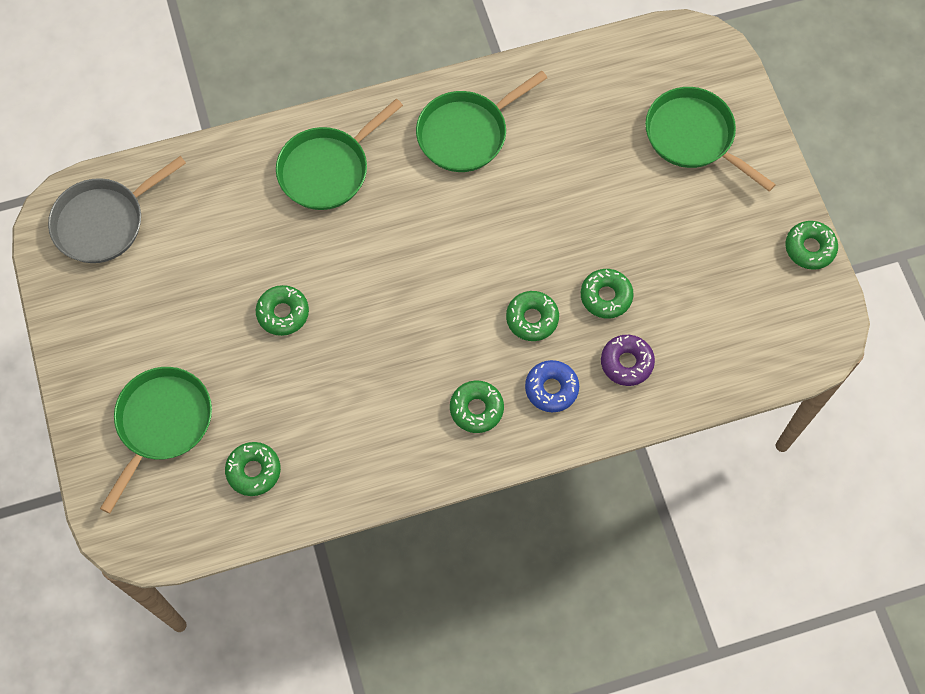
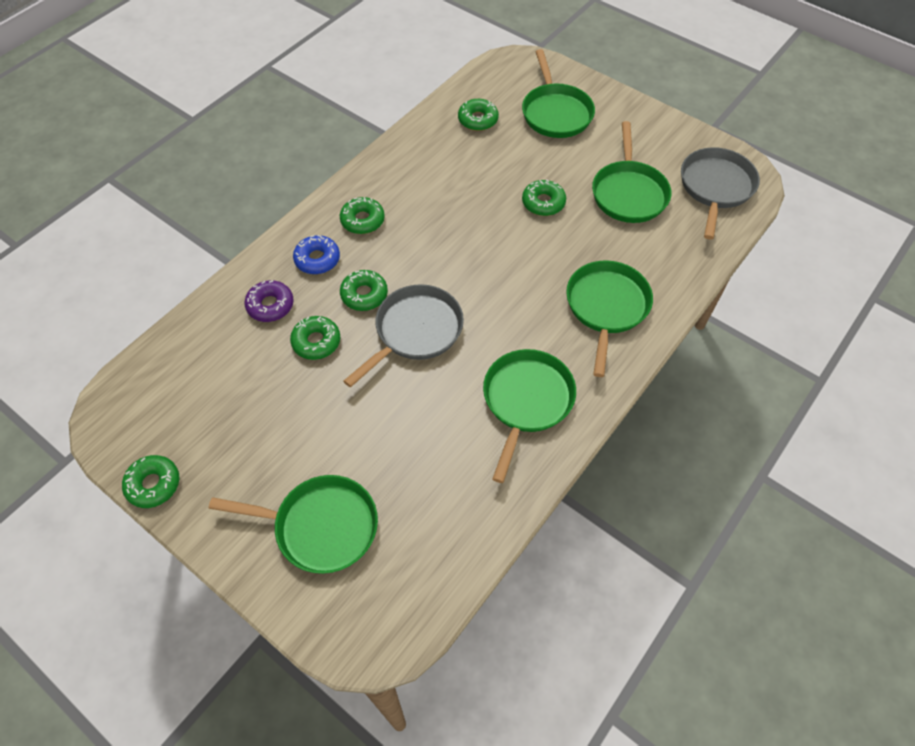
camera: 145 degrees right, 10 degrees down
none -> grey pan [343,284,464,387]
none -> green pan [592,121,671,223]

